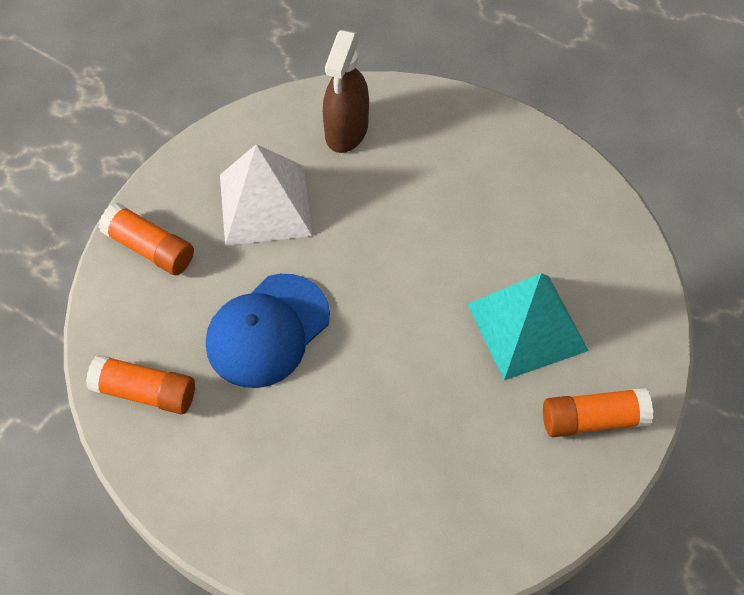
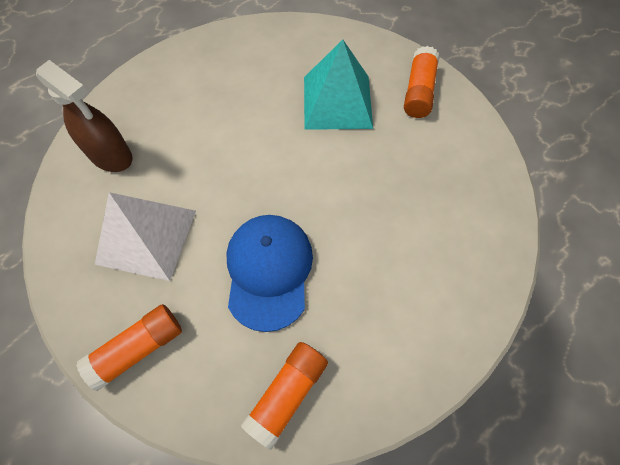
camera: 70 degrees left, 5 degrees up
blue cap [206,274,330,388] -> blue cap turned 150 degrees counterclockwise [226,215,313,332]

